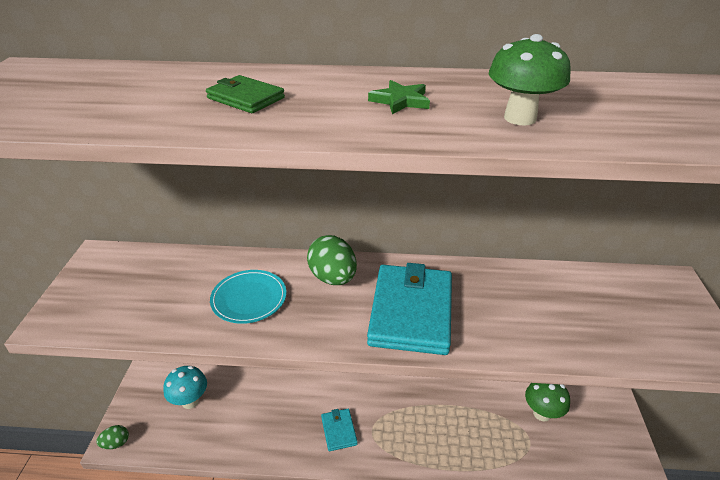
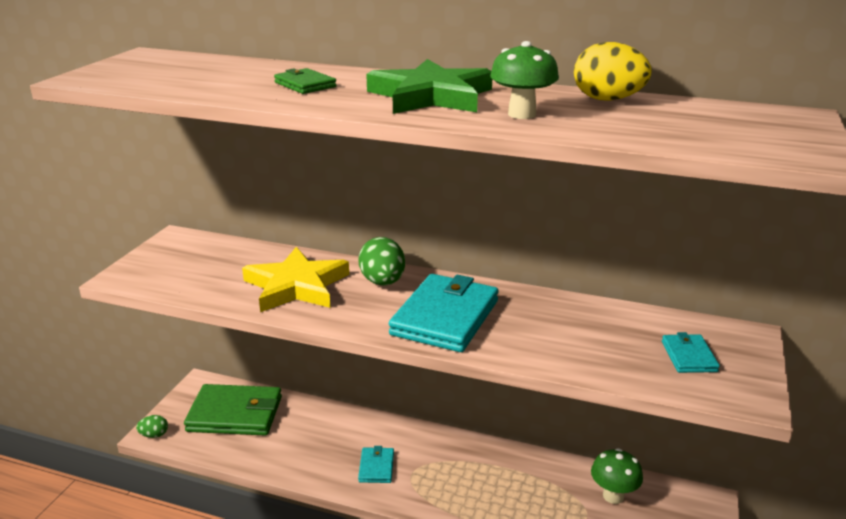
camera: 15 degrees right, 10 degrees down
turquoise mushroom [163,366,207,409] -> green wallet [184,384,282,436]
turquoise plate [210,270,287,324] -> yellow star [242,247,349,312]
green star [368,80,430,114] -> green star [366,59,492,114], size x2.34
none -> yellow egg [574,42,652,101]
none -> turquoise wallet [662,332,720,373]

